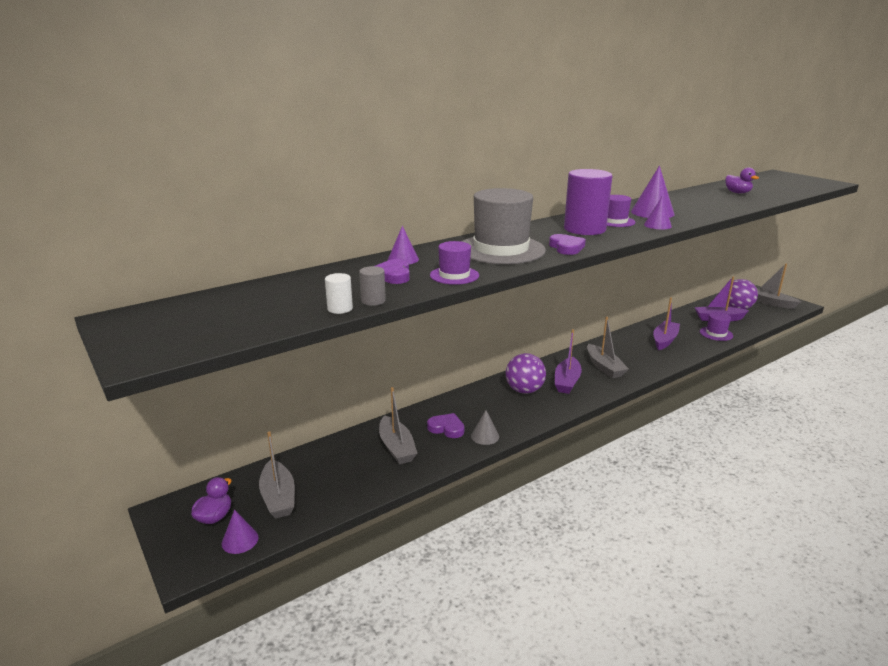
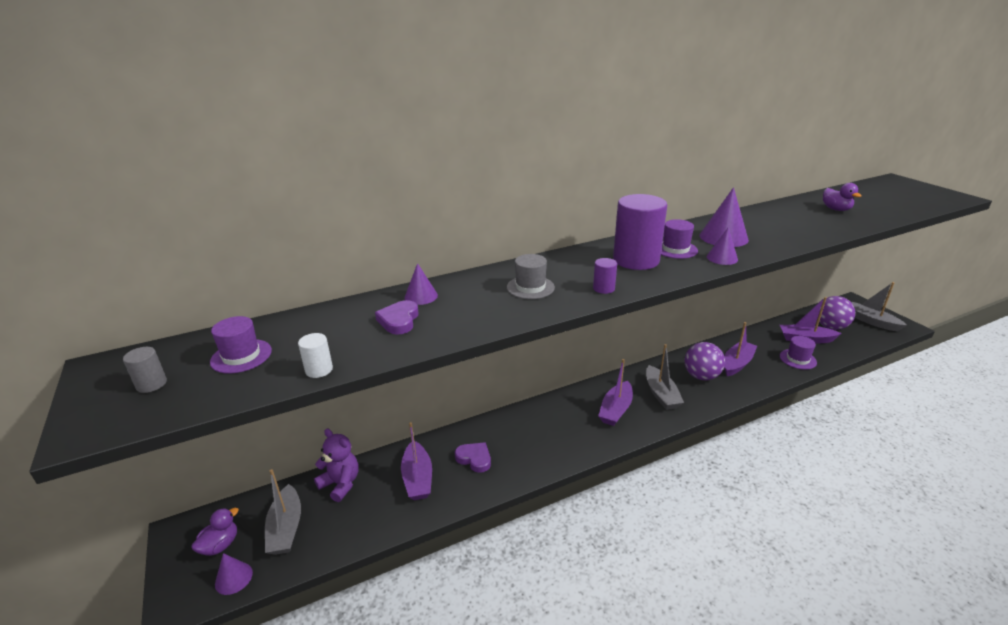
camera: 10 degrees right, 5 degrees up
grey cylinder [359,266,386,306] -> grey cylinder moved to [123,347,167,393]
grey boat [379,387,417,464] -> purple boat [401,422,432,500]
purple hat [430,241,479,285] -> purple hat moved to [210,316,272,374]
grey hat [462,188,546,264] -> grey hat [507,254,555,299], size x0.50
grey cone [471,410,499,445] -> none
purple ball [506,353,546,394] -> purple ball moved to [684,342,725,380]
purple heart [549,234,586,255] -> purple cylinder [593,258,617,294]
none -> purple teddy bear [314,429,359,502]

